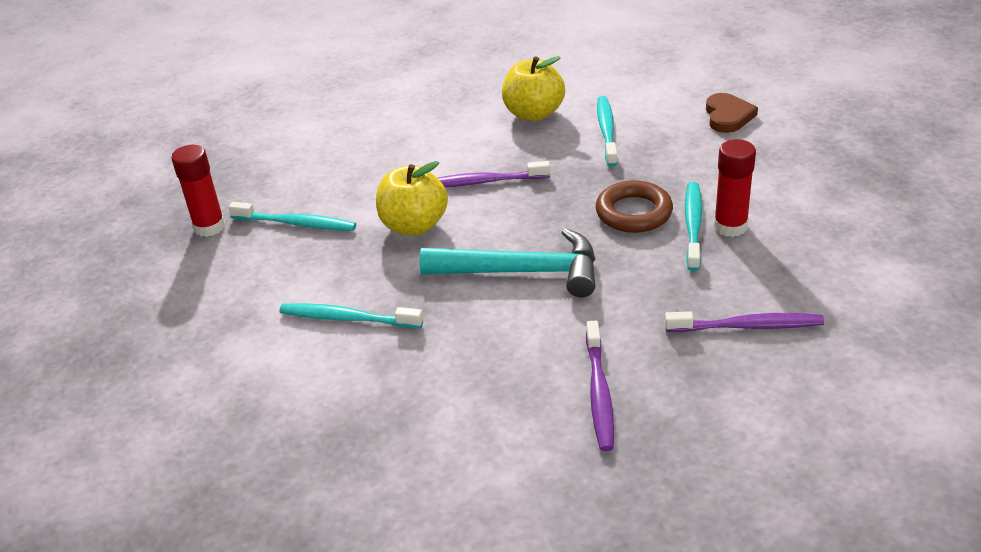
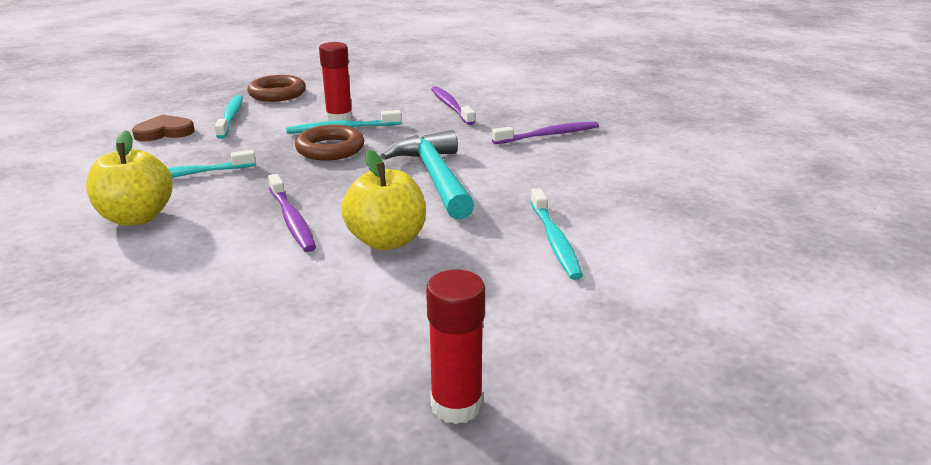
camera: 115 degrees left, 10 degrees down
turquoise toothbrush [228,202,356,231] -> turquoise toothbrush moved to [215,95,243,139]
none -> brown ring [247,75,306,102]

